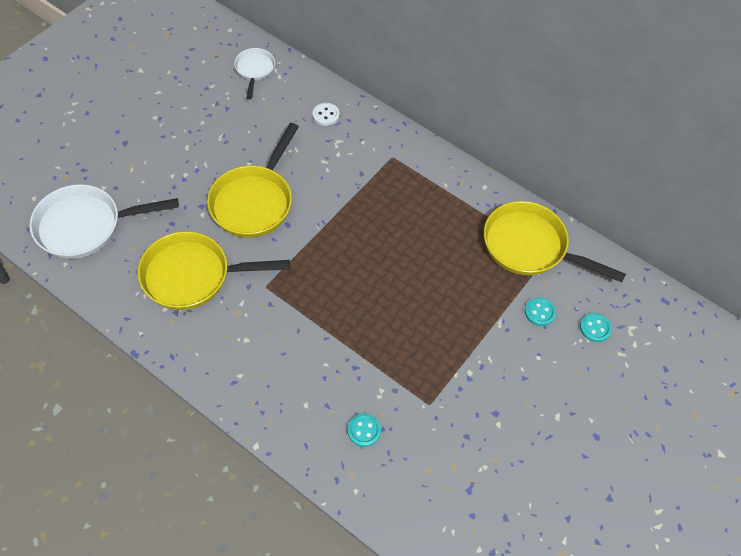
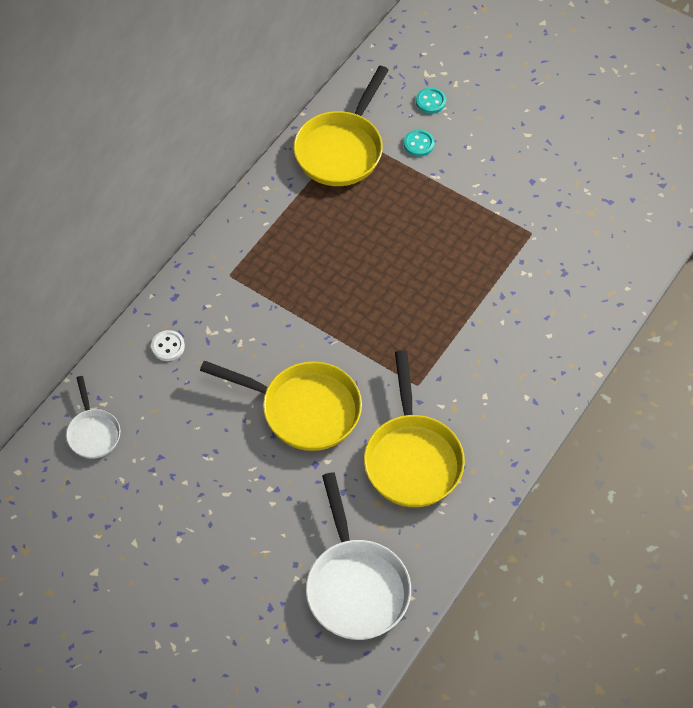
camera: 90 degrees left, 0 degrees up
white pan [234,48,275,99] -> white pan turned 105 degrees counterclockwise [66,376,120,459]
turquoise button [348,413,381,447] -> none

